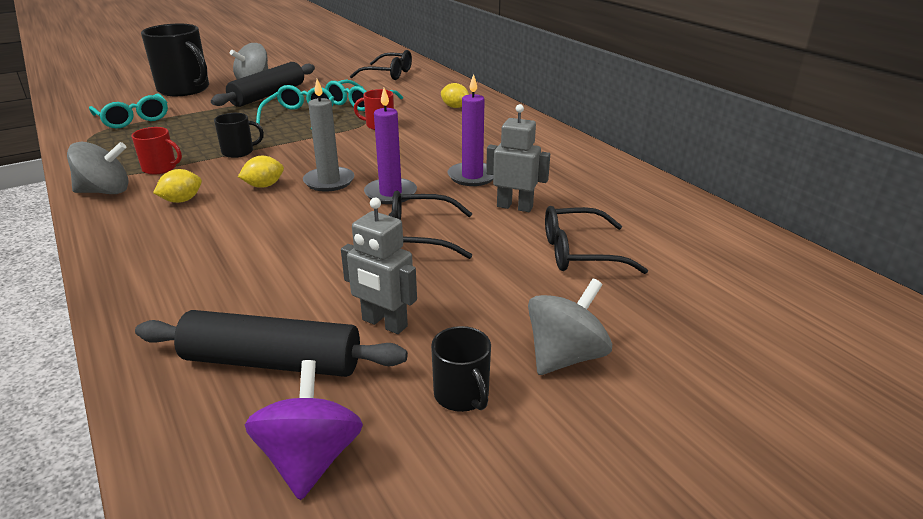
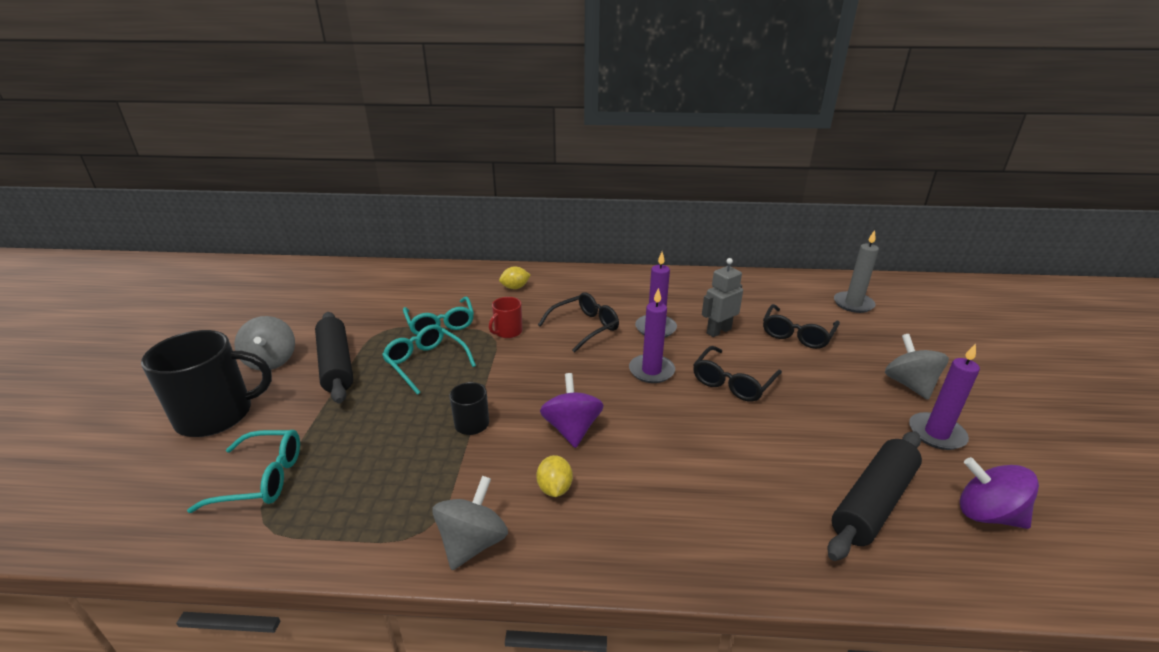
camera: 55 degrees left, 0 degrees up
red mug [131,127,182,175] -> none
yellow lemon [238,156,284,188] -> purple spinning top [540,373,604,448]
grey candle [303,79,354,192] -> grey candle moved to [834,230,879,313]
grey robot [341,198,417,334] -> none
black glasses [350,50,412,80] -> black glasses moved to [538,293,619,353]
black mug [431,326,491,412] -> purple candle [909,343,980,450]

